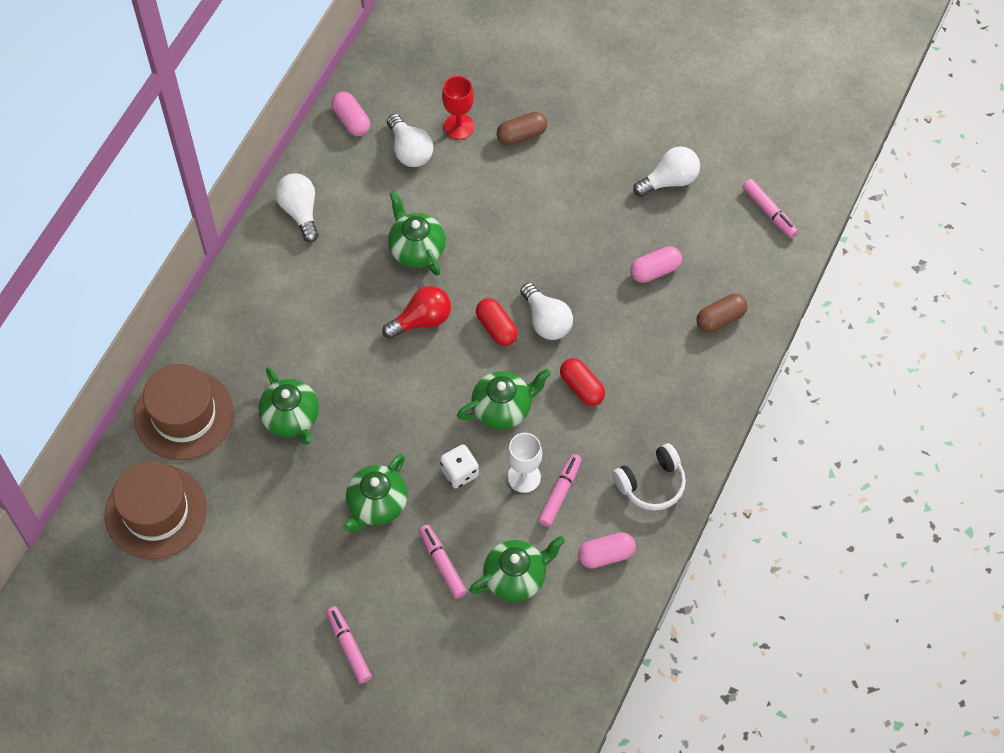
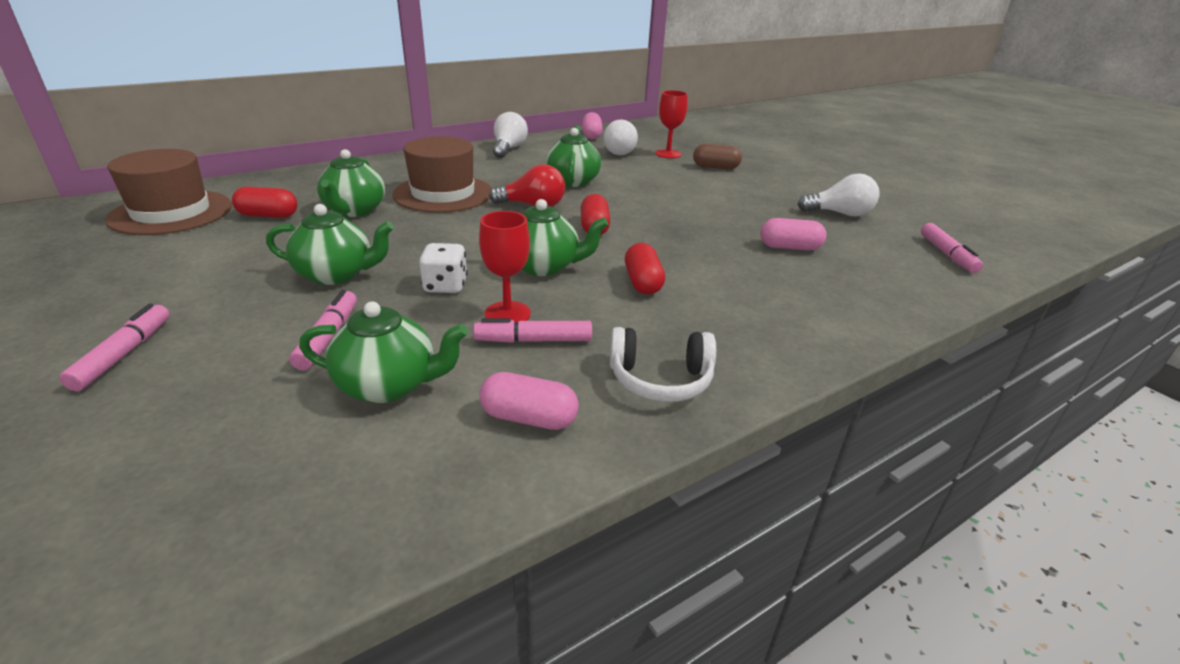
camera: 30 degrees right, 30 degrees down
brown hat [134,364,234,460] -> brown hat moved to [392,136,492,213]
green teapot [343,454,407,533] -> green teapot turned 150 degrees counterclockwise [266,204,394,285]
white goblet [507,433,542,493] -> red goblet [479,211,531,322]
white light bulb [520,283,573,340] -> none
pink marker [538,454,582,527] -> pink marker turned 150 degrees counterclockwise [473,318,592,343]
brown capsule [696,294,747,333] -> none
none -> red capsule [232,187,297,218]

